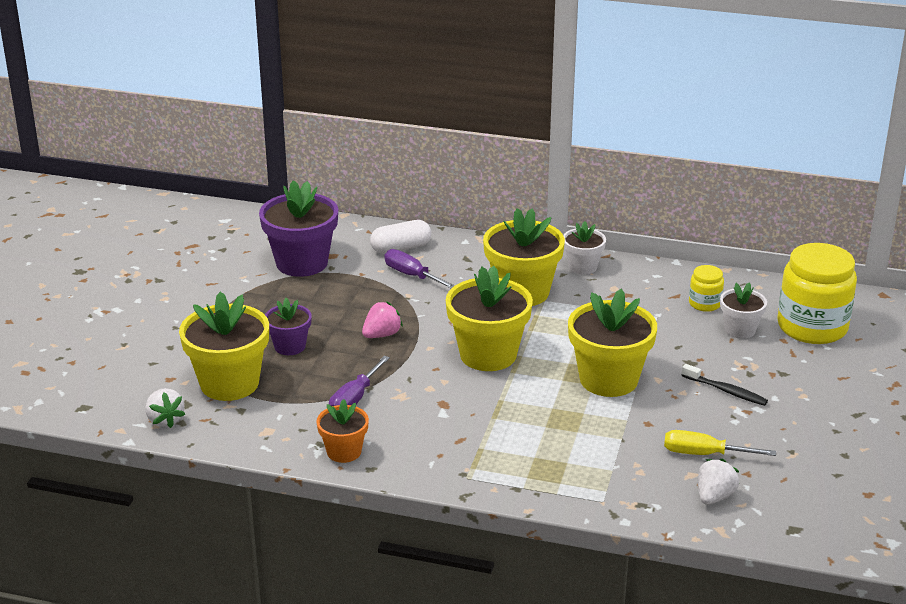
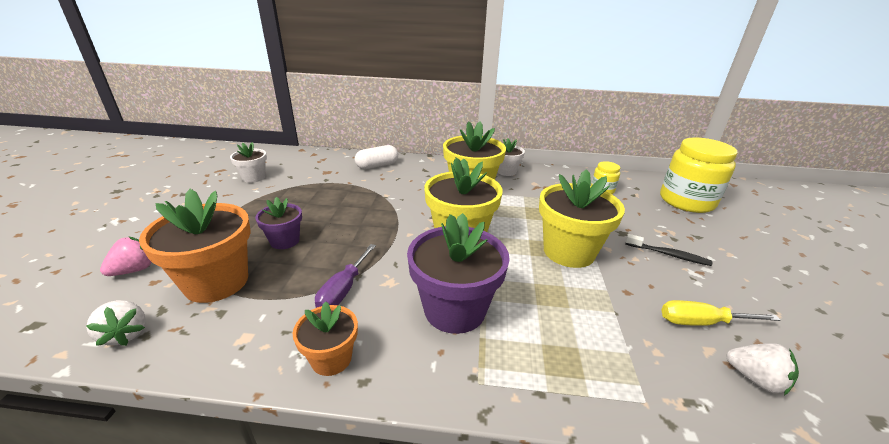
camera: 10 degrees left, 0 degrees up
yellow flower pot [179,292,269,401] -> orange flower pot [139,189,251,303]
purple flower pot [259,180,338,277] -> purple flower pot moved to [407,213,510,334]
pink strawberry [362,302,403,338] -> pink strawberry moved to [100,236,151,276]
purple screwdriver [385,249,455,289] -> none
white strawberry [698,459,739,505] -> white strawberry turned 105 degrees clockwise [726,343,799,395]
white flower pot [720,282,767,339] -> white flower pot moved to [230,142,267,183]

